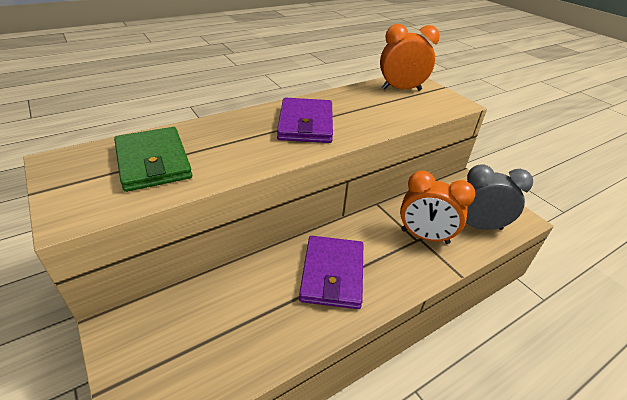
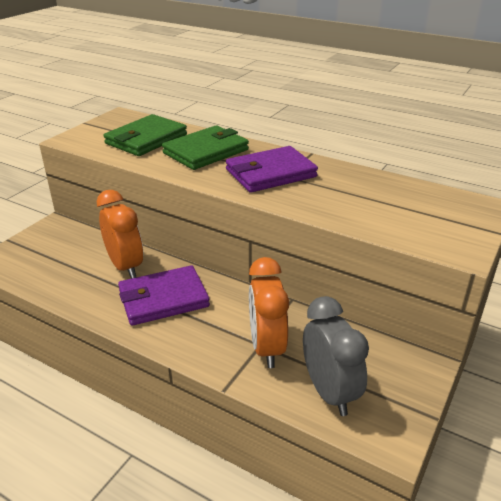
camera: 65 degrees right, 5 degrees down
orange clock [380,24,440,91] -> orange clock moved to [97,190,143,279]
none -> green wallet [162,125,249,170]

